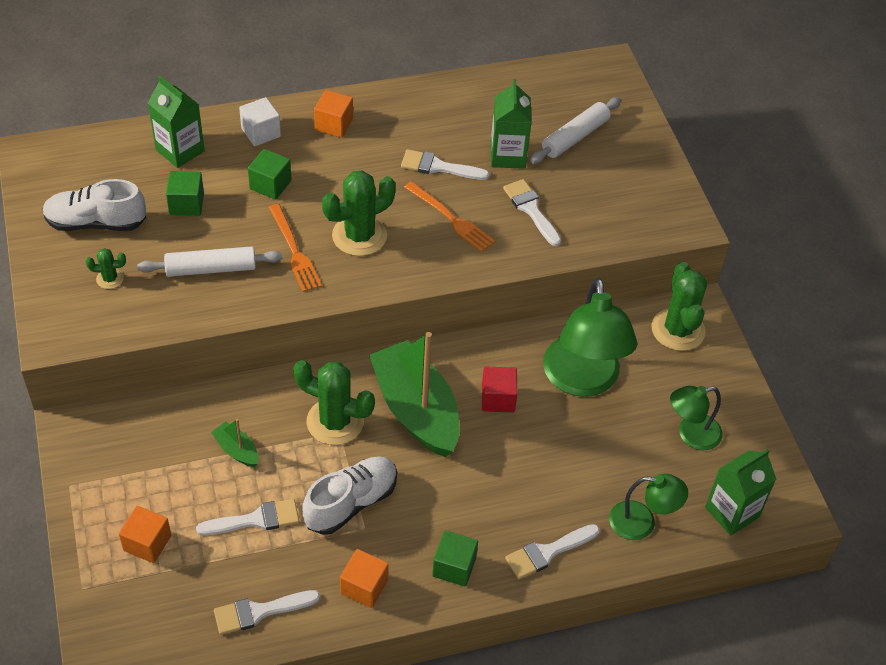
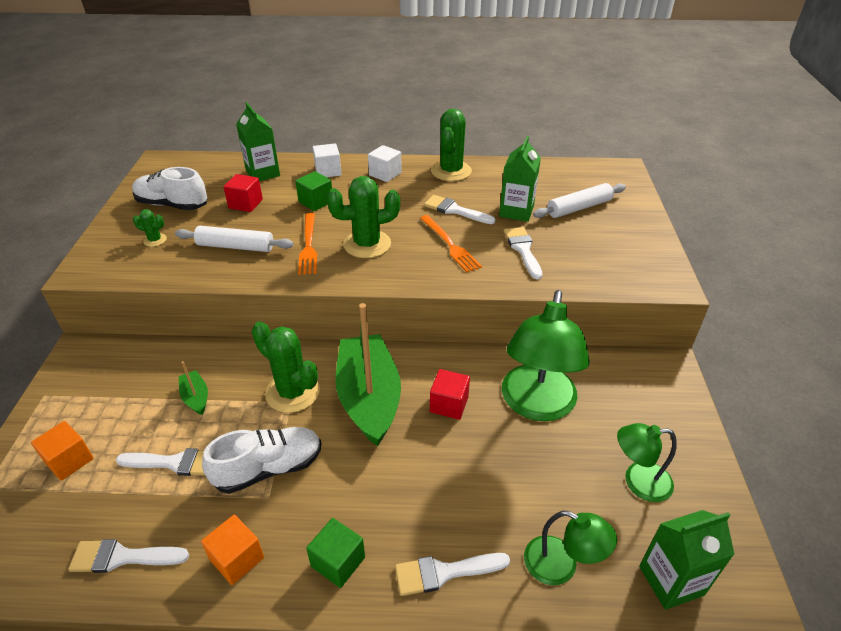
camera: 20 degrees right, 10 degrees down
green cube [166,171,204,216] -> red cube [223,174,263,212]
orange cube [314,90,353,138] -> white cube [368,145,402,182]
green cactus [652,262,707,351] -> green cactus moved to [431,109,472,181]

